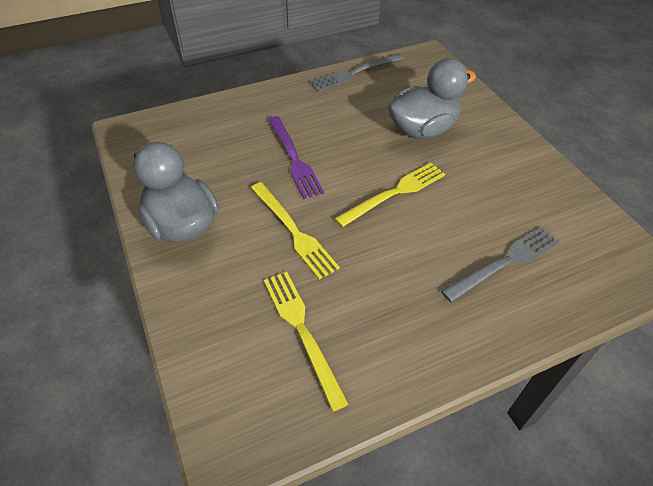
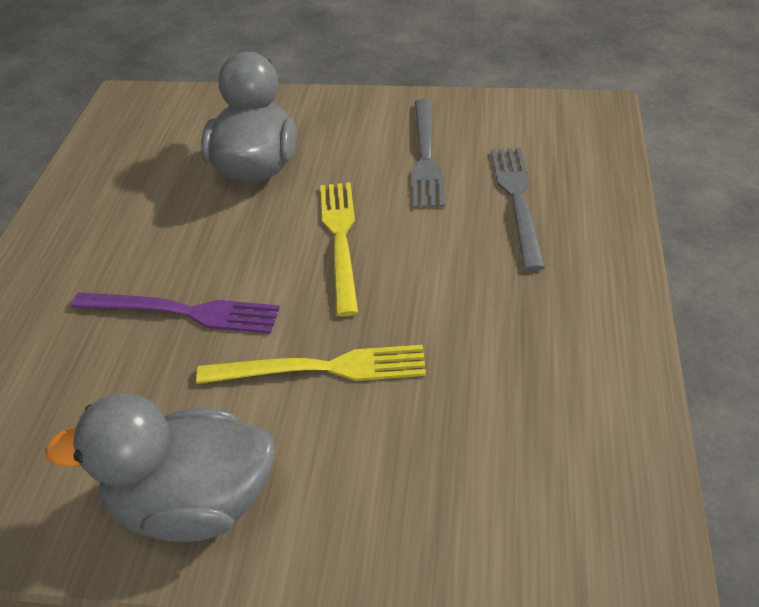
camera: 55 degrees left, 5 degrees down
yellow fork [264,272,349,412] -> none
grey fork [310,53,404,92] -> grey fork moved to [412,99,445,208]

